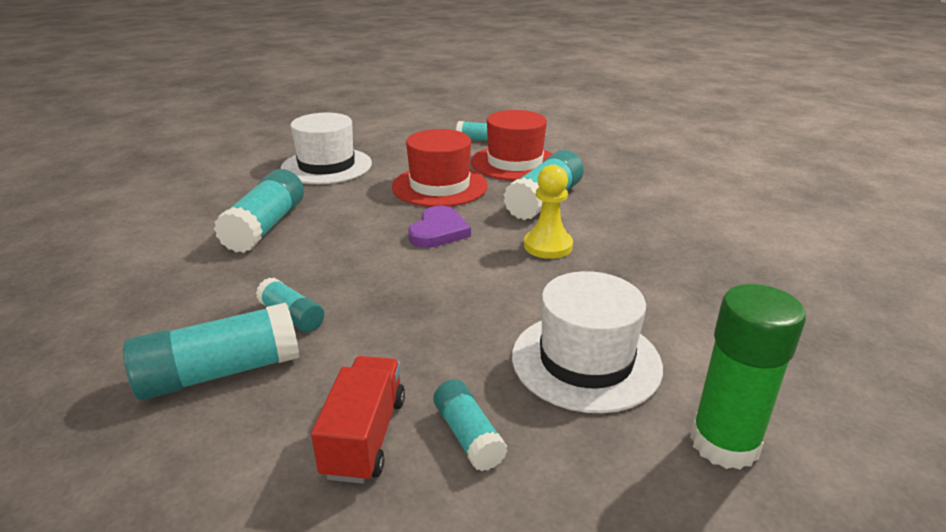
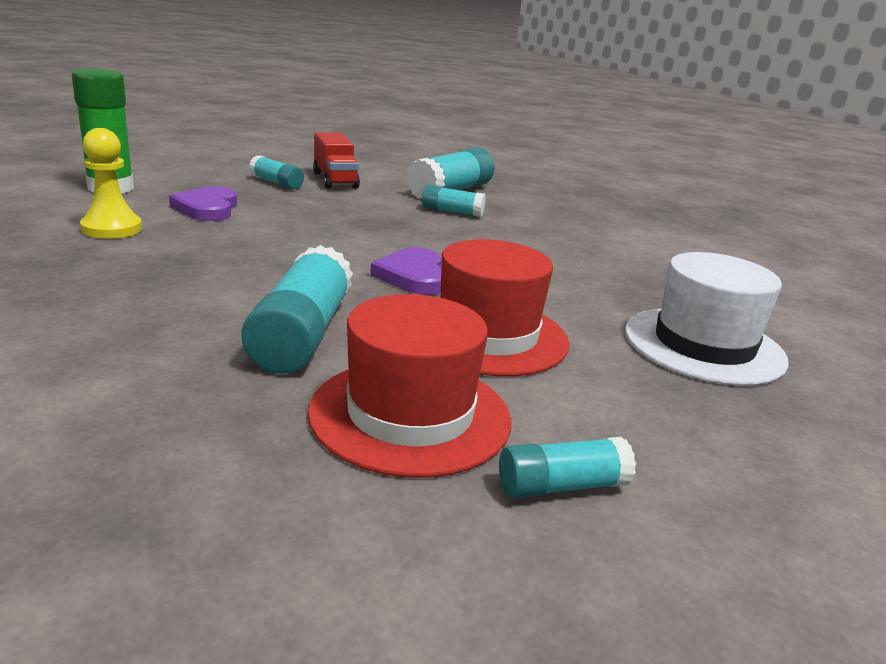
camera: 150 degrees right, 5 degrees down
turquoise glue stick [214,169,304,253] -> none
white hat [512,271,663,413] -> purple heart [169,187,237,221]
yellow pawn [524,165,573,259] -> yellow pawn moved to [80,128,142,239]

